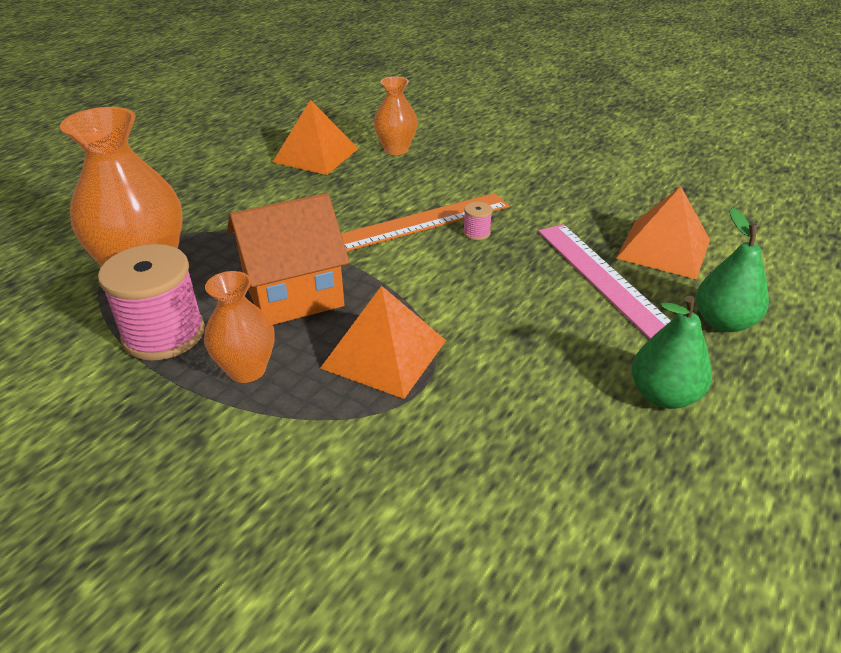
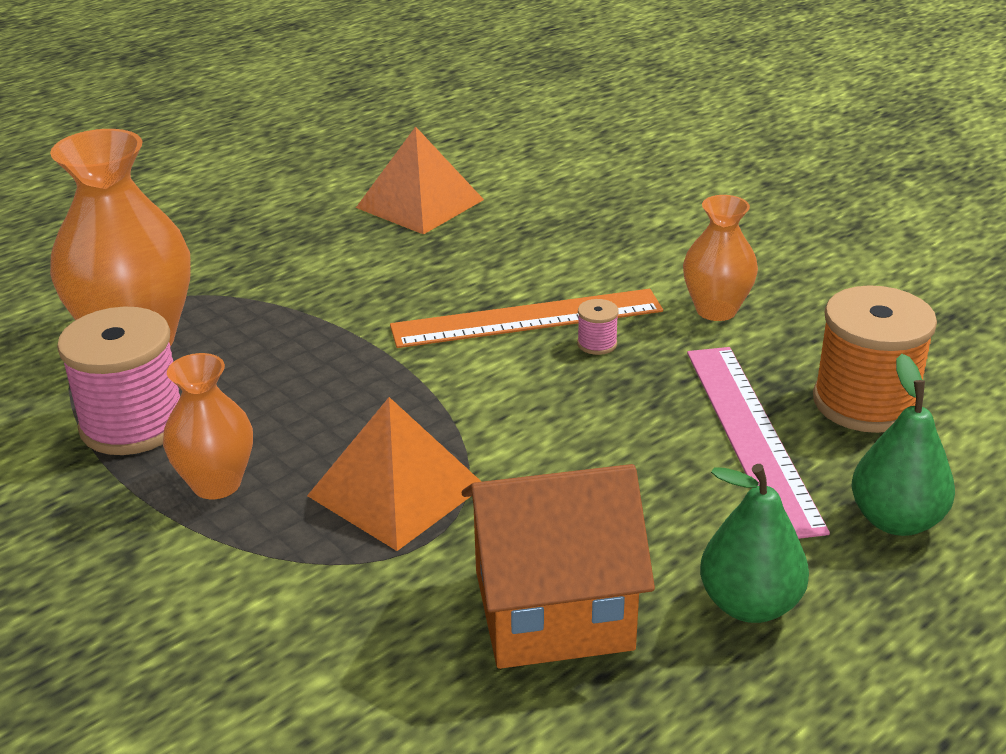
camera: 15 degrees right, 5 degrees down
orange house [227,193,350,325] -> orange house moved to [462,464,655,669]
orange vase [374,76,417,155] -> orange vase moved to [683,195,758,321]
orange pyramid [616,186,710,279] -> orange spool [813,285,937,433]

